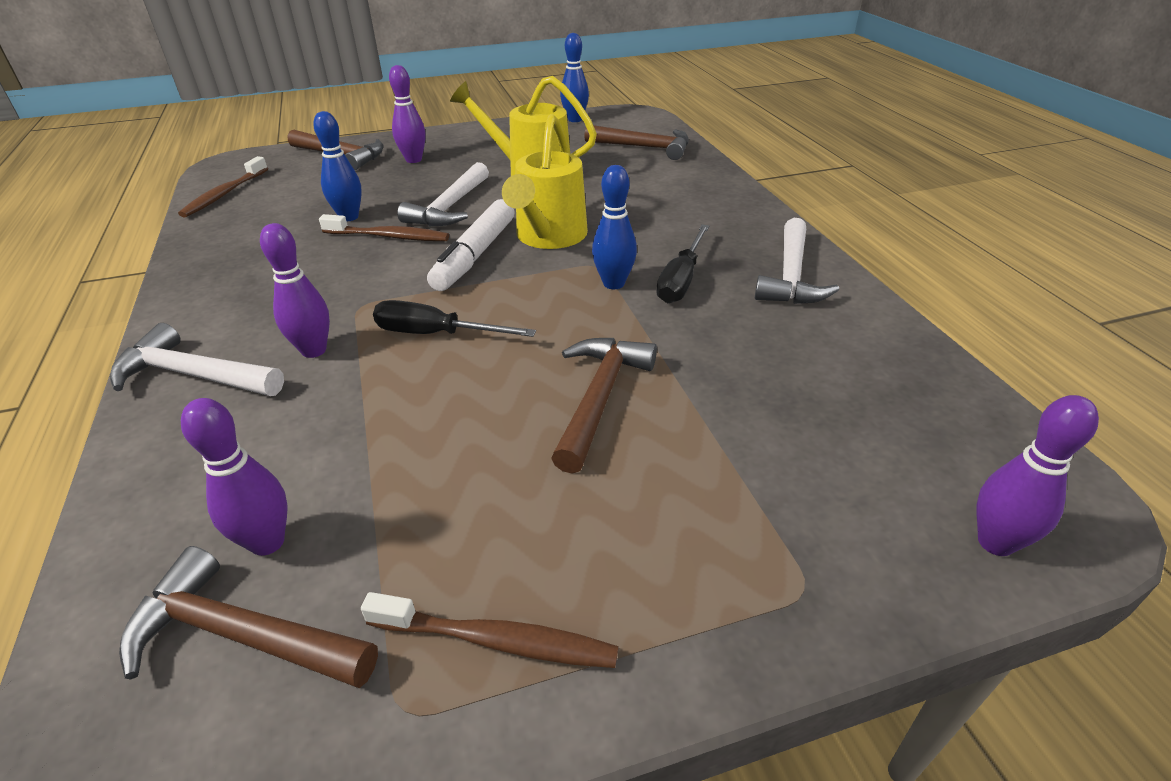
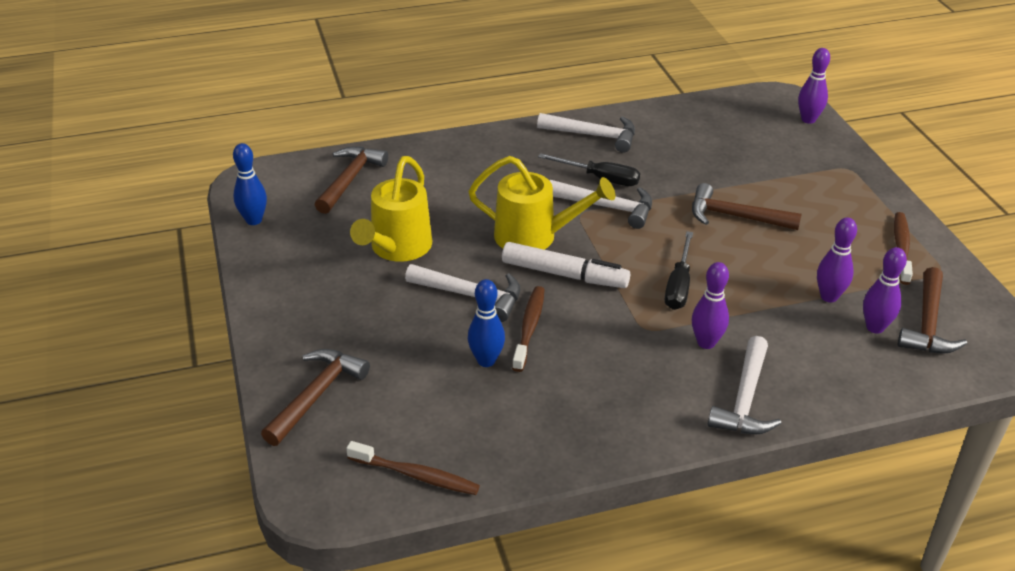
camera: 90 degrees left, 0 degrees up
purple bowling pin [389,65,426,163] -> purple bowling pin moved to [817,217,857,302]
blue bowling pin [592,165,637,289] -> white hammer [550,180,652,229]

